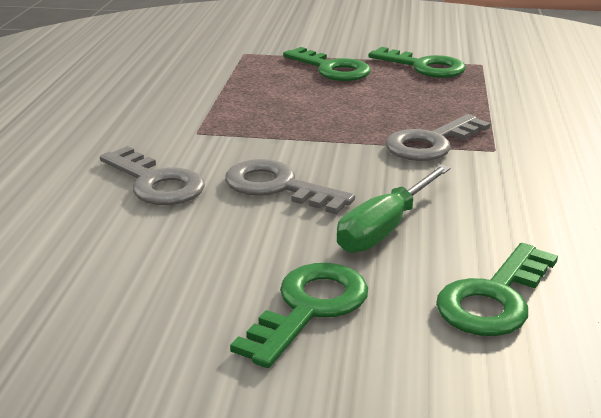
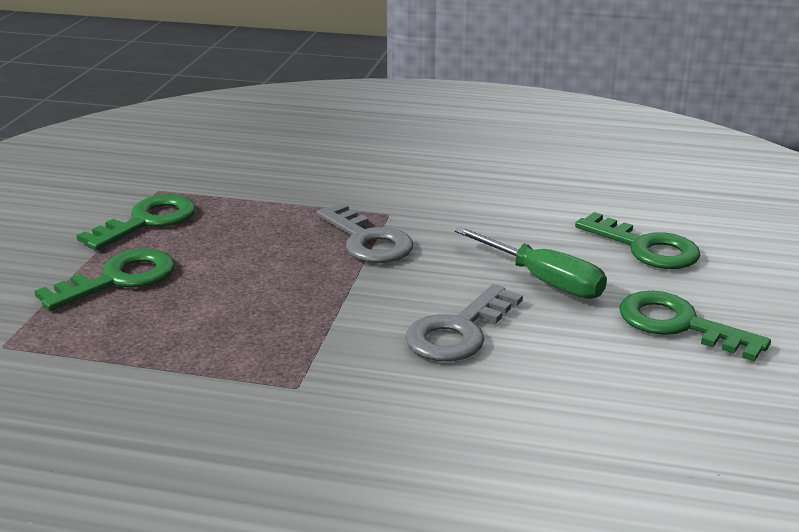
camera: 85 degrees left, 0 degrees up
grey key [100,146,205,205] -> none

